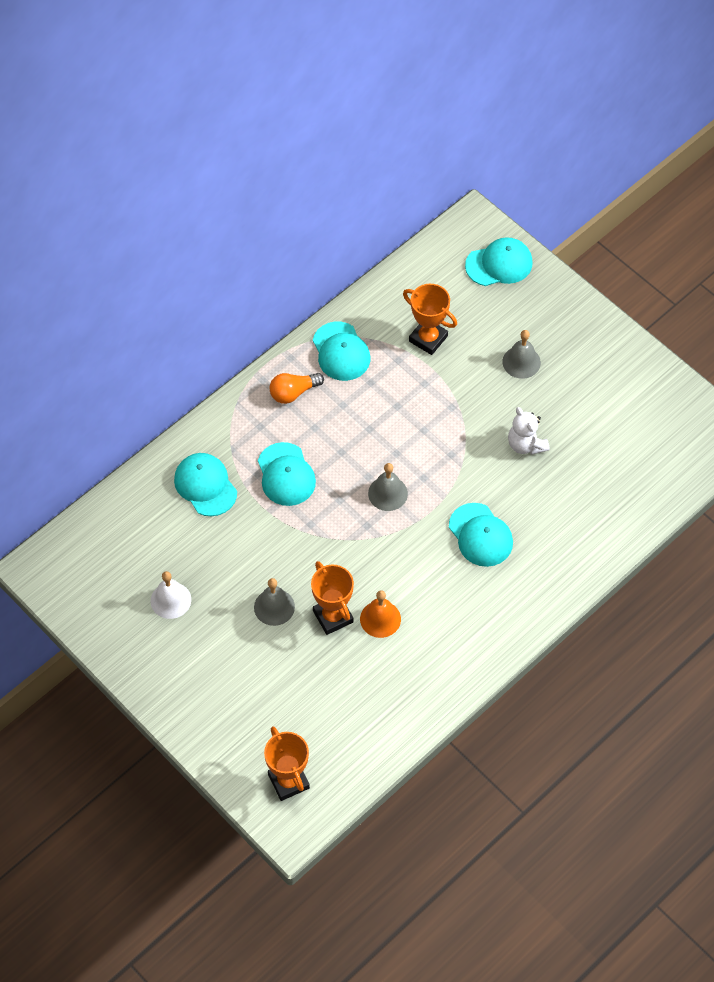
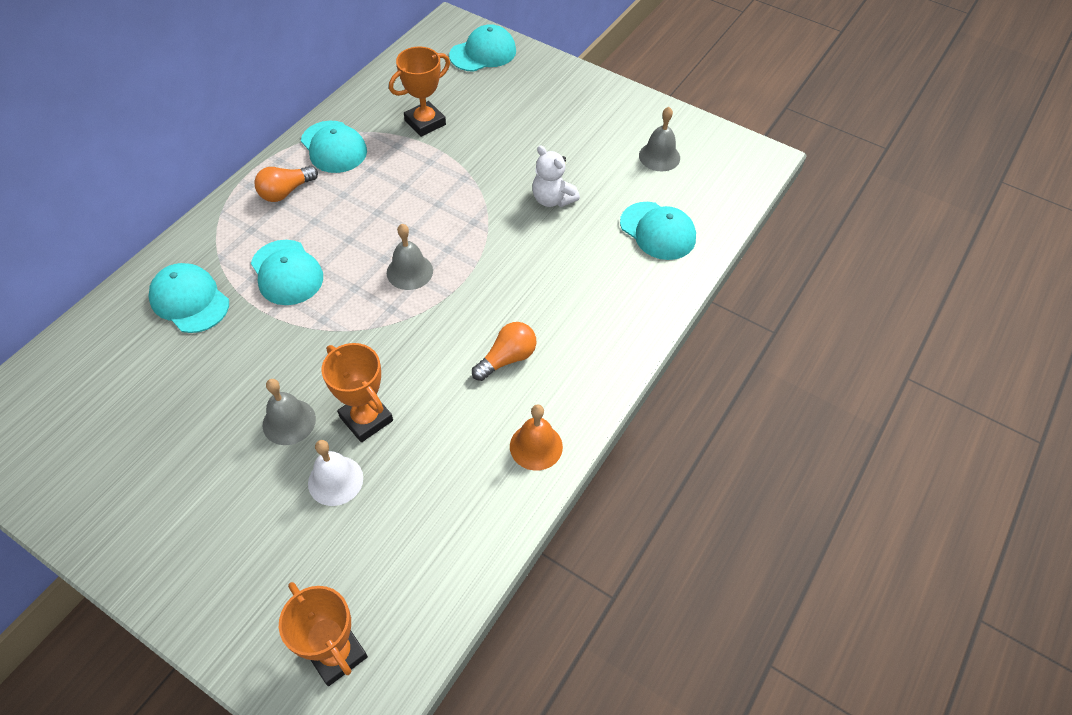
camera: 15 degrees left, 5 degrees down
white bell [151,571,191,619] -> white bell moved to [308,440,363,506]
orange bell [360,590,401,638] -> orange bell moved to [510,405,563,471]
orange trophy [403,284,457,355] -> orange trophy turned 60 degrees counterclockwise [389,46,450,137]
turquoise cap [449,503,513,567] -> turquoise cap moved to [620,202,696,260]
grey bell [502,330,541,379] -> grey bell moved to [639,107,680,171]
none -> orange light bulb [472,322,536,381]

